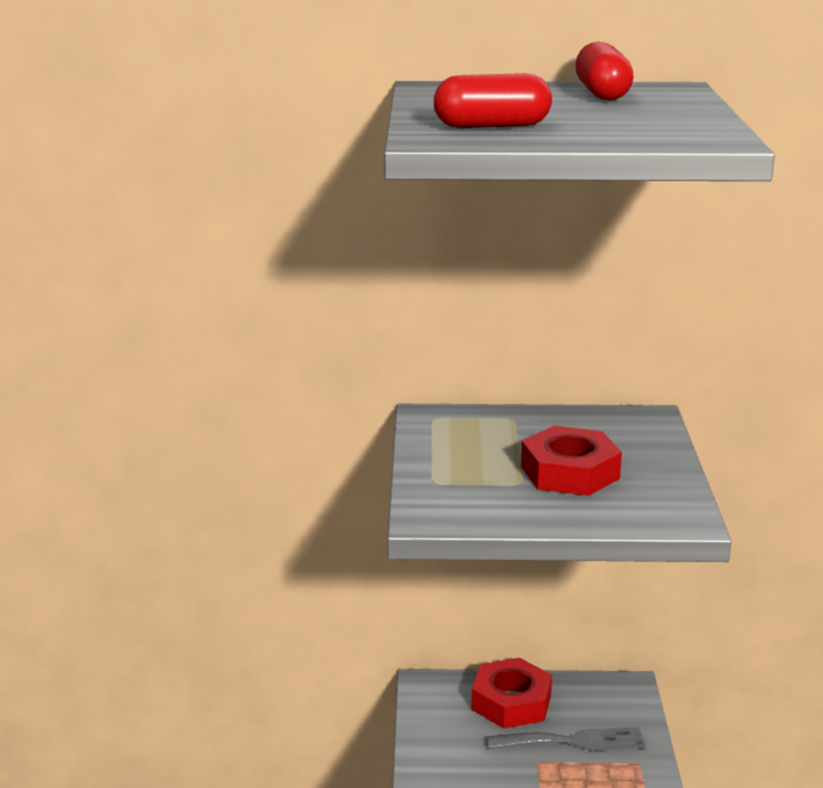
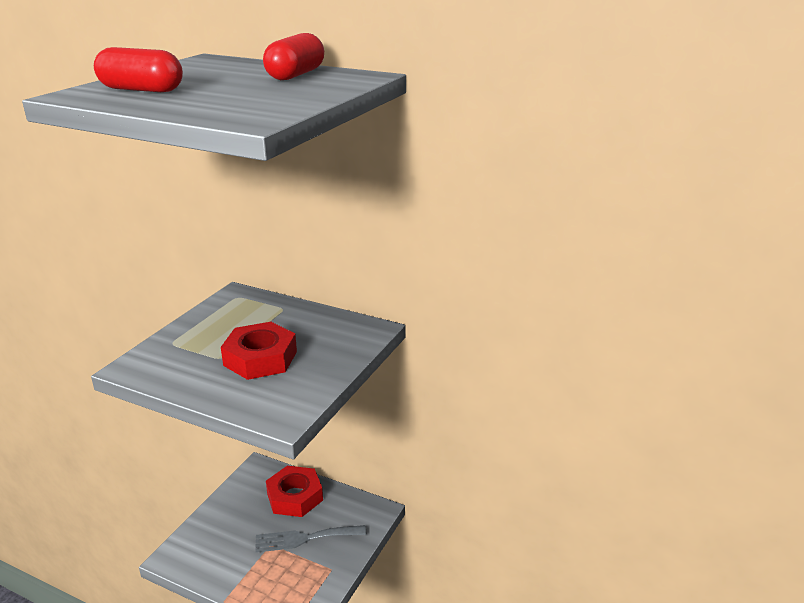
camera: 25 degrees right, 5 degrees up
grey fork [486,727,646,751] -> grey fork turned 150 degrees clockwise [255,525,367,553]

